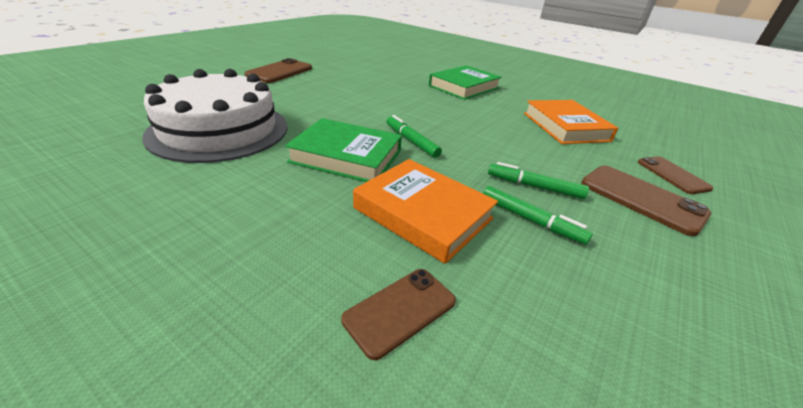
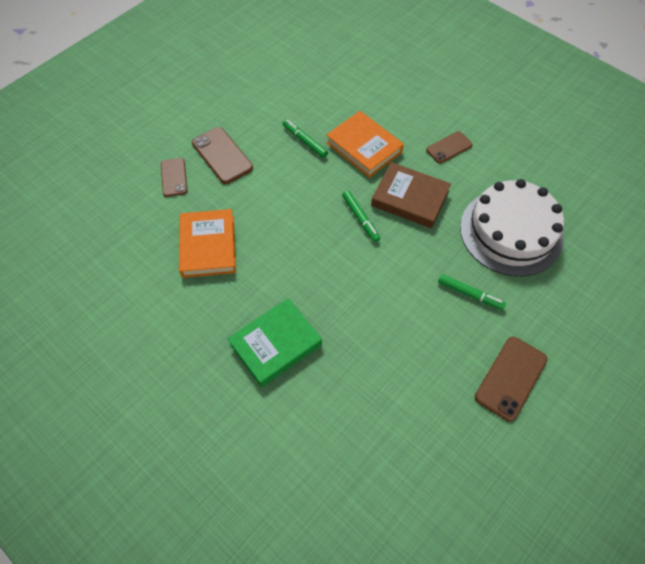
camera: 170 degrees left, 25 degrees up
green book [285,118,402,182] -> brown book [371,162,451,228]
brown phone [341,269,456,360] -> brown phone moved to [426,131,473,164]
green marker [488,162,589,199] -> green marker moved to [438,274,506,310]

